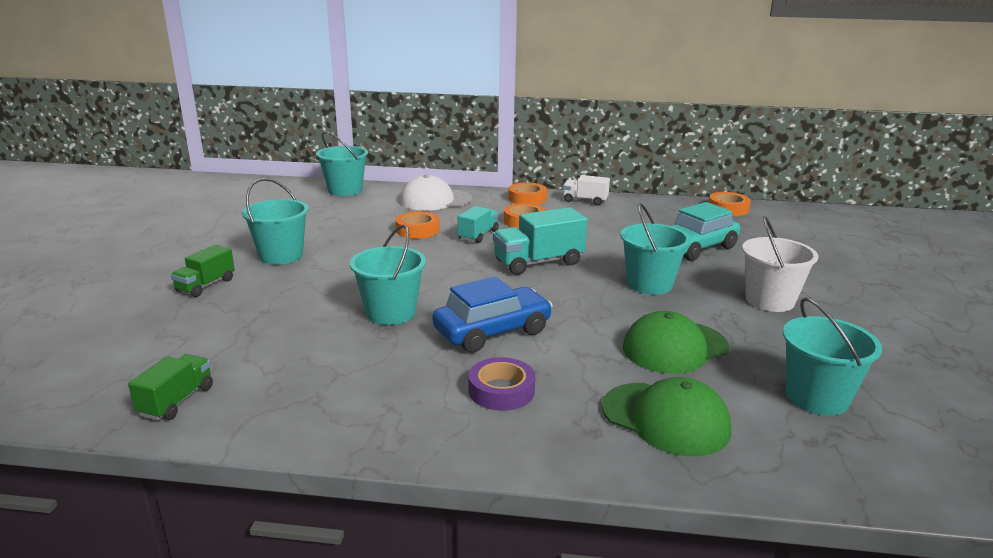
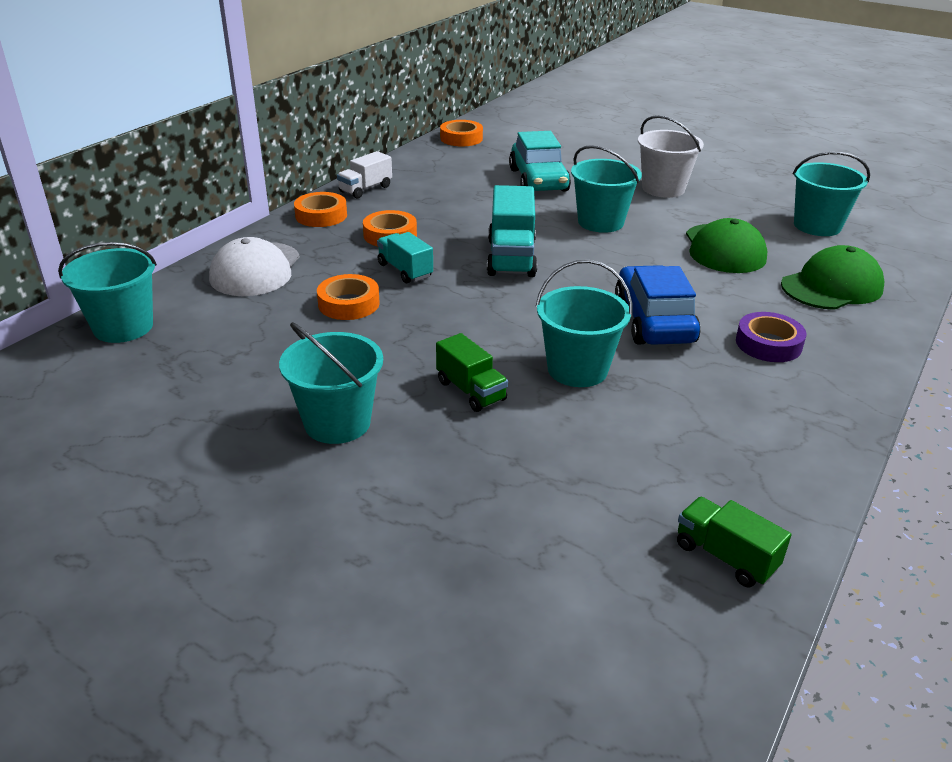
camera: 65 degrees left, 10 degrees up
green truck [171,245,235,297] -> green truck moved to [436,333,508,412]

